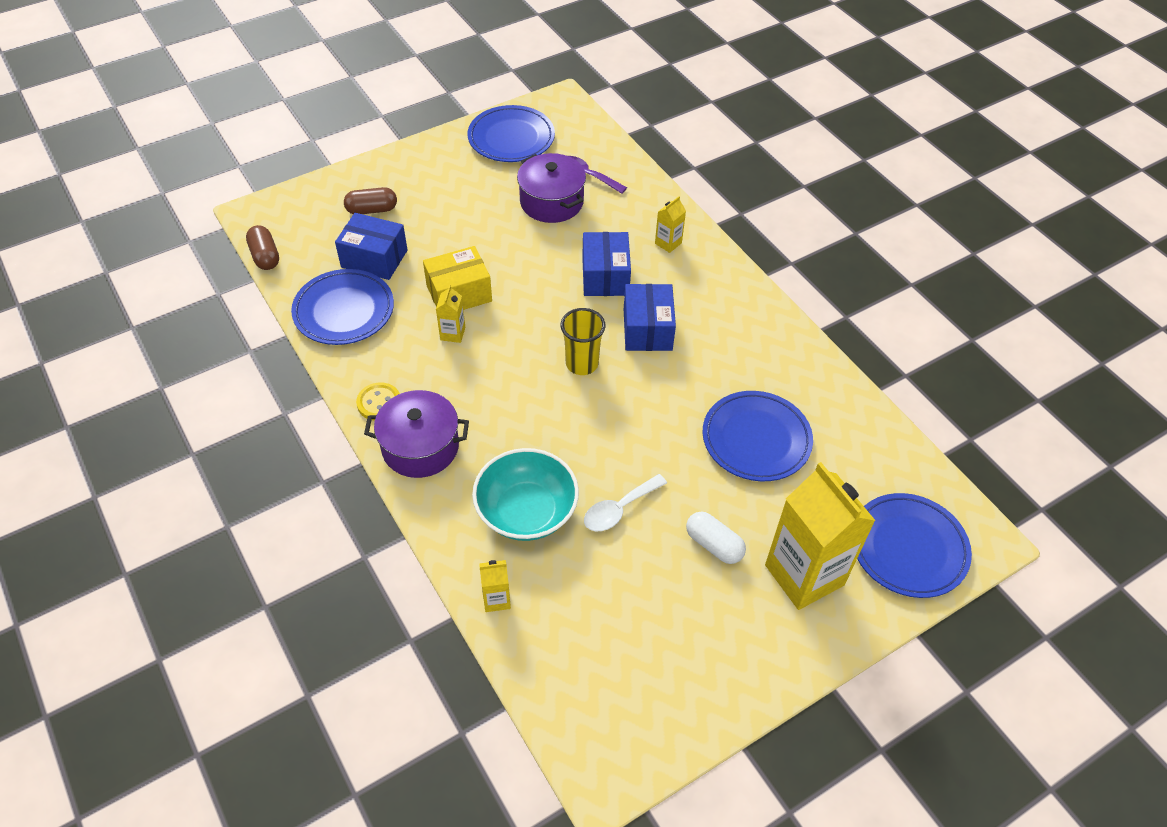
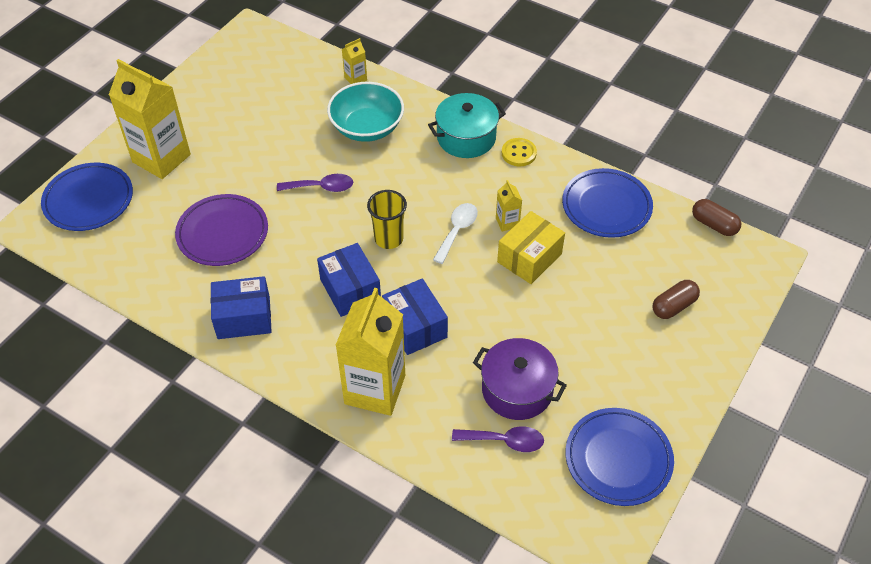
camera: 155 degrees right, 0 degrees up
blue box [335,213,408,280] -> blue box moved to [211,276,272,339]
purple pot [364,390,469,478] -> turquoise pot [428,93,506,158]
white spoon [584,474,667,531] -> white spoon moved to [433,203,478,264]
yellow carton [655,196,686,253] -> yellow carton [335,288,405,416], size x2.33
white capsule [686,511,746,564] -> none
blue plate [702,391,813,481] -> purple plate [175,194,268,266]
none -> purple spoon [277,174,353,192]

